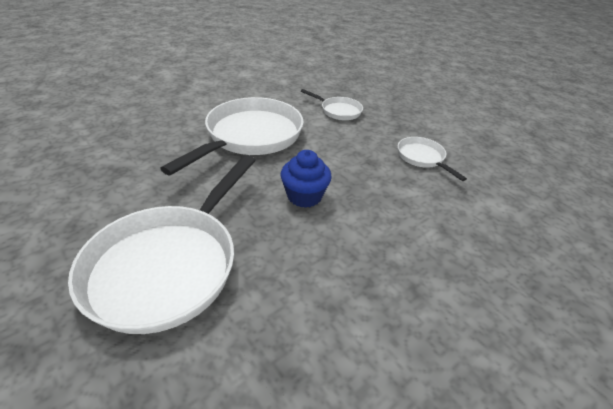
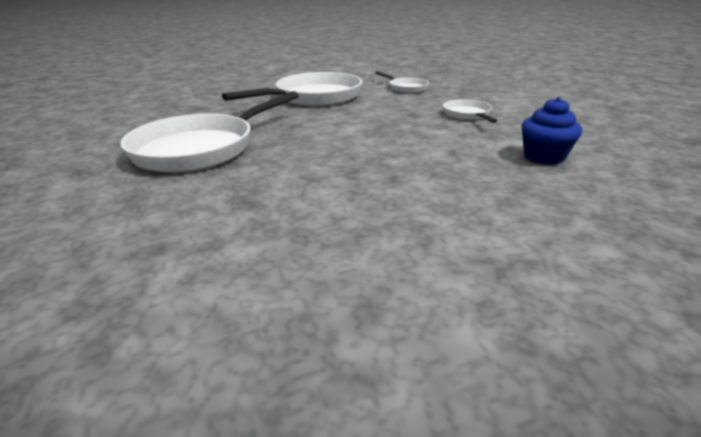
camera: 20 degrees right, 10 degrees down
blue cupcake [281,150,332,208] -> blue cupcake moved to [521,97,582,165]

